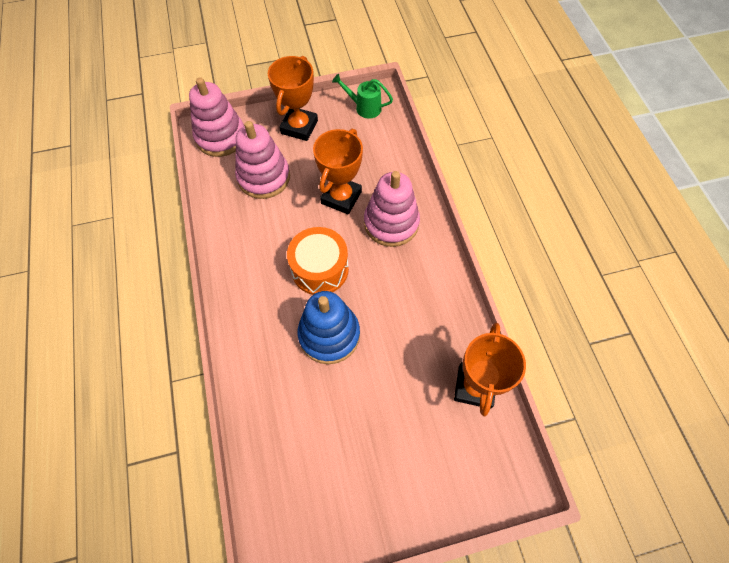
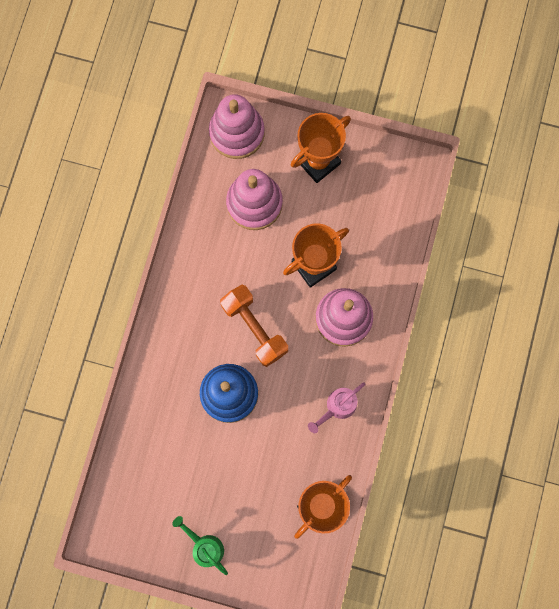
camera: 30 degrees right, 15 degrees up
orange drum [287,227,349,295] -> orange dumbbell [220,285,288,367]
green watering can [332,74,393,119] -> green watering can moved to [172,516,228,575]
none -> pink watering can [308,382,365,433]

